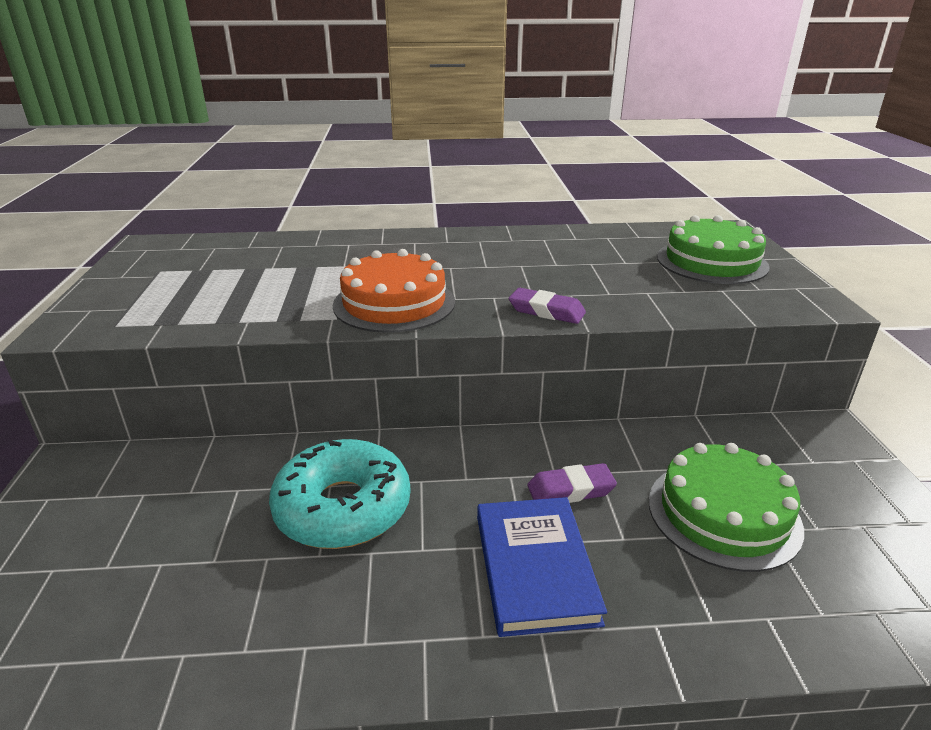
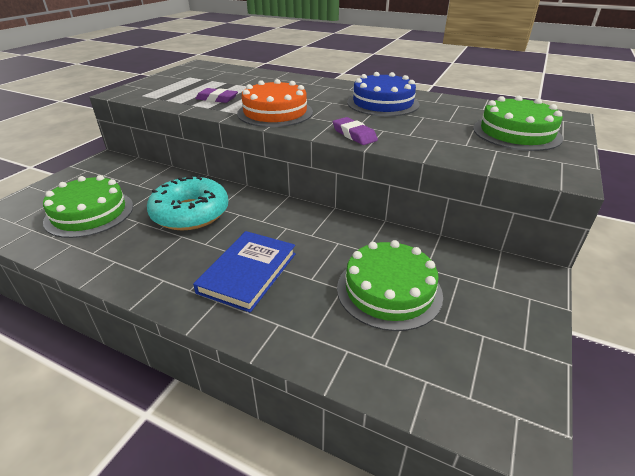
camera: 30 degrees right, 5 degrees up
purple eraser [527,463,617,503] -> purple eraser moved to [195,88,238,103]
none -> green cake [43,175,133,238]
none -> blue cake [347,72,419,116]

